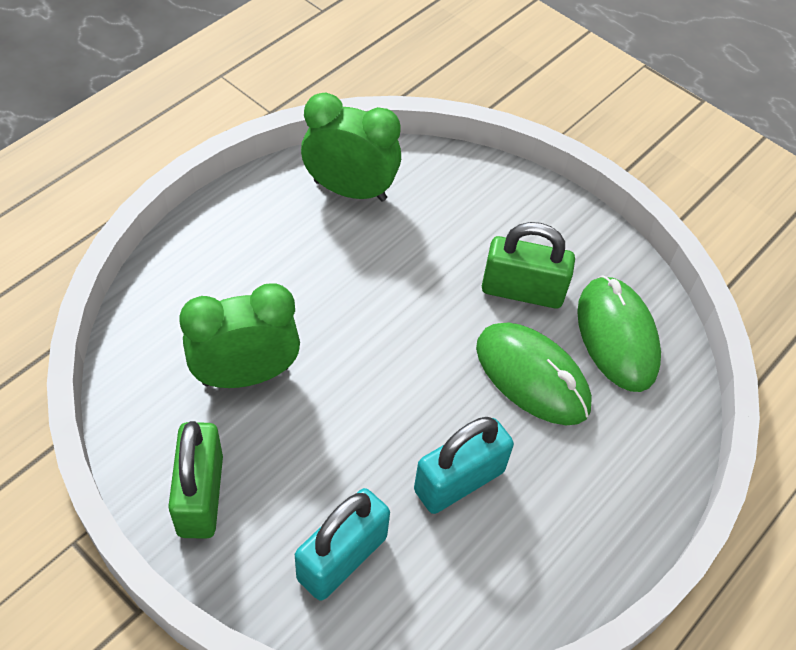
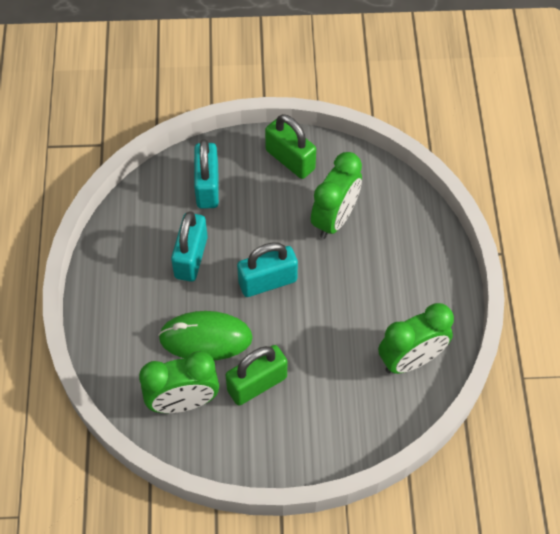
camera: 140 degrees right, 5 degrees up
green mouse [577,275,661,392] -> green clock [139,351,219,413]
none -> turquoise padlock [237,242,298,297]

